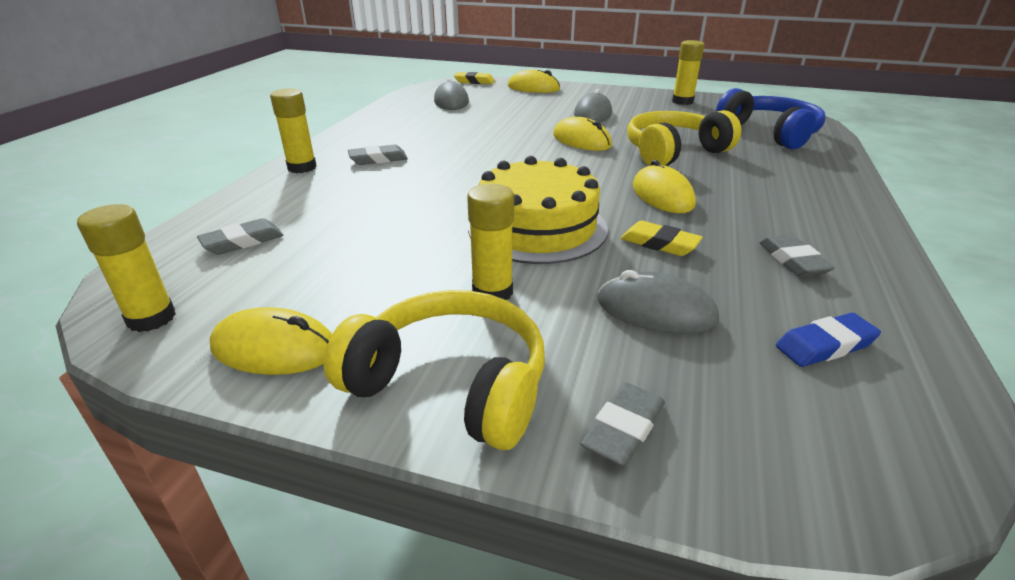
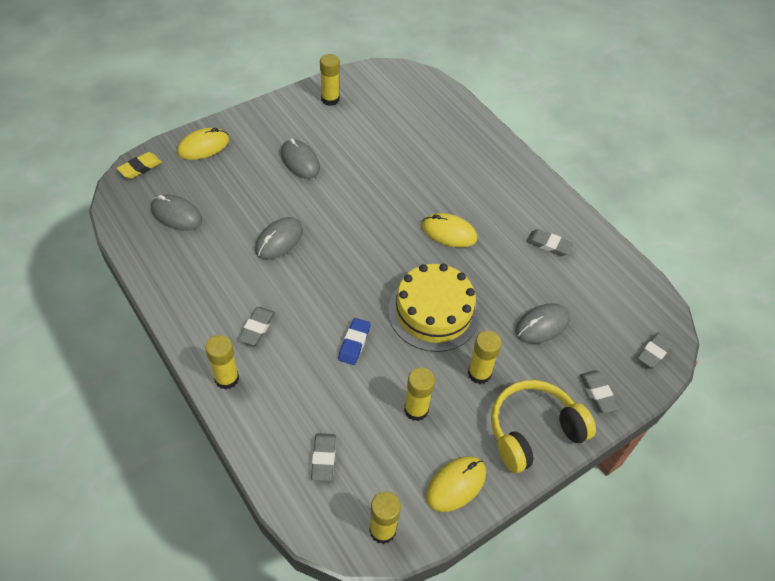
camera: 55 degrees left, 20 degrees up
yellow mouse [553,117,612,151] -> none
yellow eraser [621,221,703,256] -> none
yellow headphones [627,110,741,166] -> none
blue headphones [716,88,825,149] -> none
blue eraser [776,313,881,367] -> blue eraser moved to [338,318,371,365]
none -> grey mouse [255,217,303,260]
none -> yellow glue stick [404,367,435,421]
none -> grey eraser [637,332,674,369]

